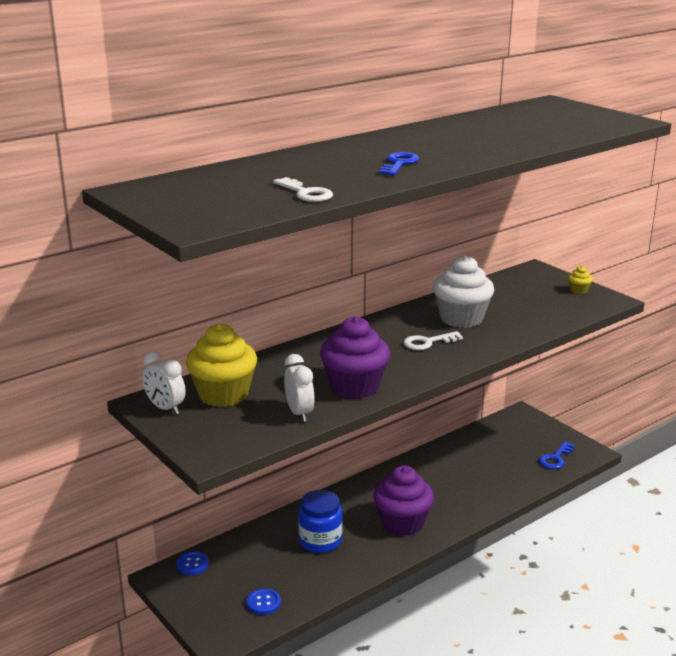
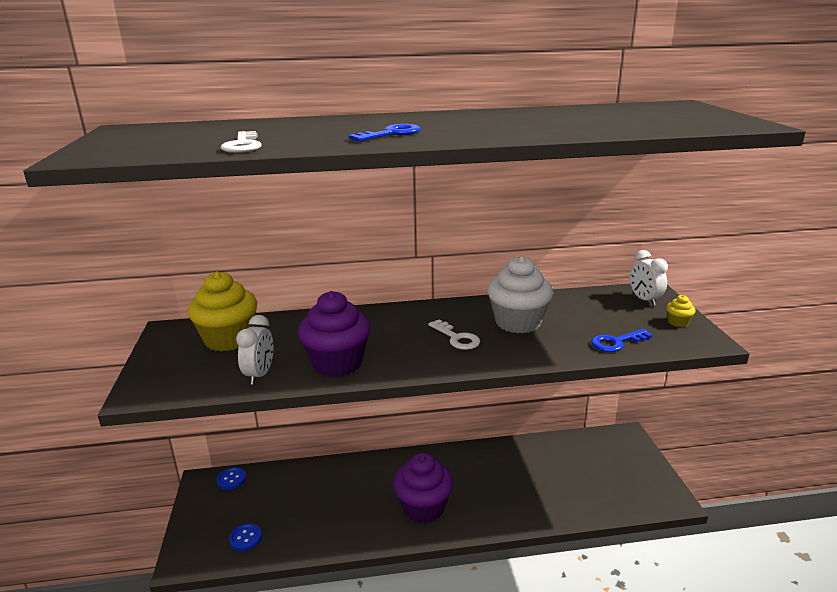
camera: 30 degrees right, 0 degrees up
white clock [142,351,186,414] -> white clock moved to [630,250,668,306]
blue jar [298,490,343,553] -> none
white key [403,331,463,350] -> white key turned 135 degrees counterclockwise [428,319,480,350]
blue key [539,441,575,469] -> blue key moved to [591,329,653,352]

